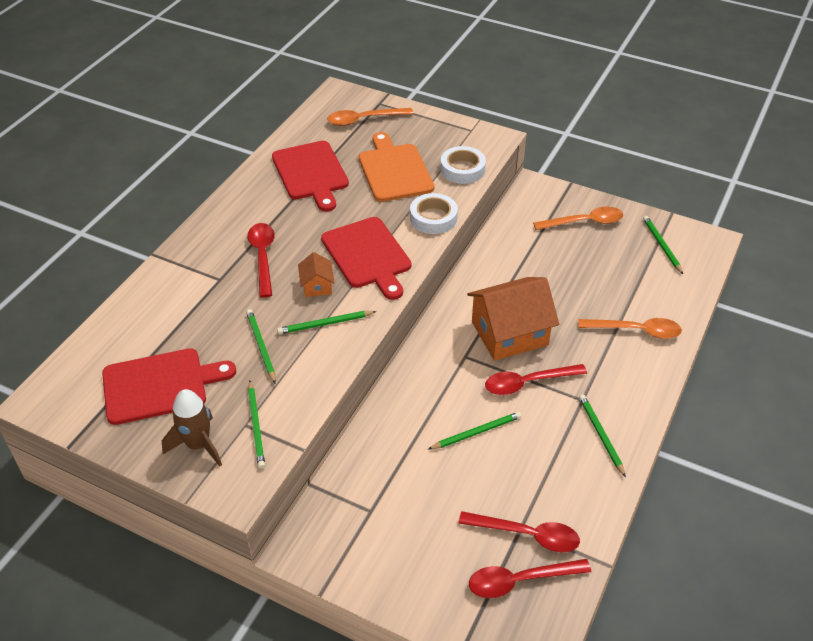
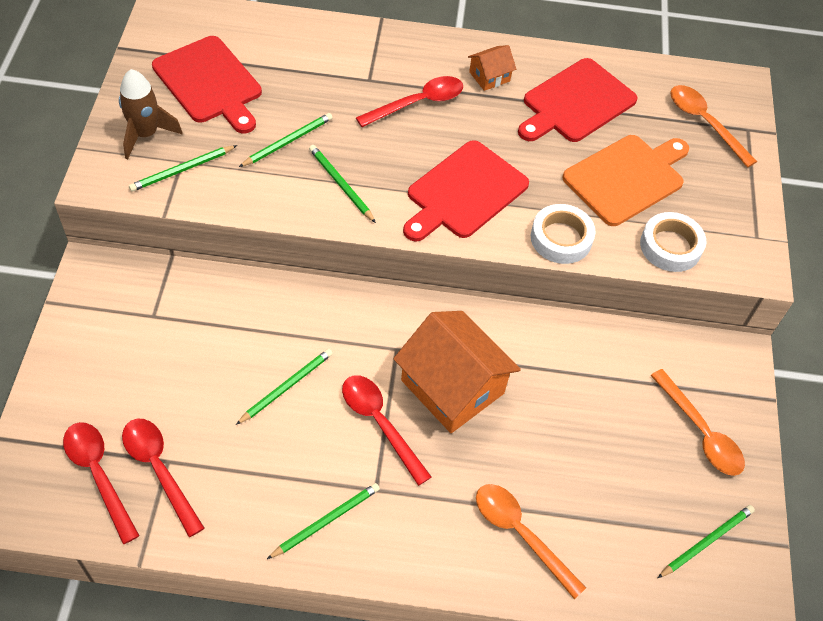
camera: 65 degrees right, 10 degrees up
orange house [298,252,335,297] -> orange house moved to [468,45,516,91]
green pencil [428,412,522,449] -> green pencil turned 90 degrees counterclockwise [236,349,333,425]
red spoon [458,511,580,553] -> red spoon turned 150 degrees clockwise [122,419,204,537]
orange spoon [578,318,682,339] -> orange spoon turned 150 degrees clockwise [476,484,586,599]

